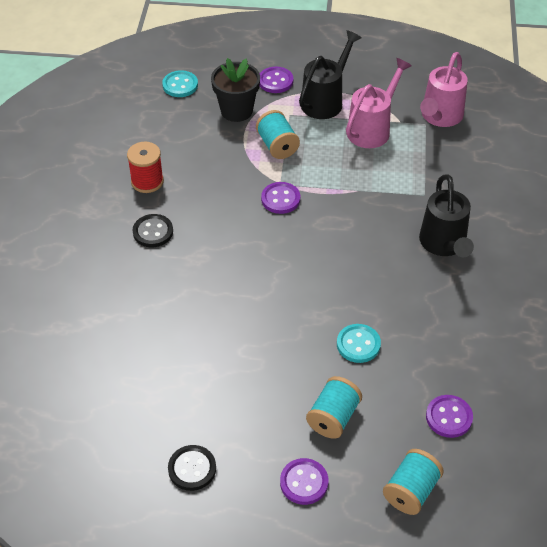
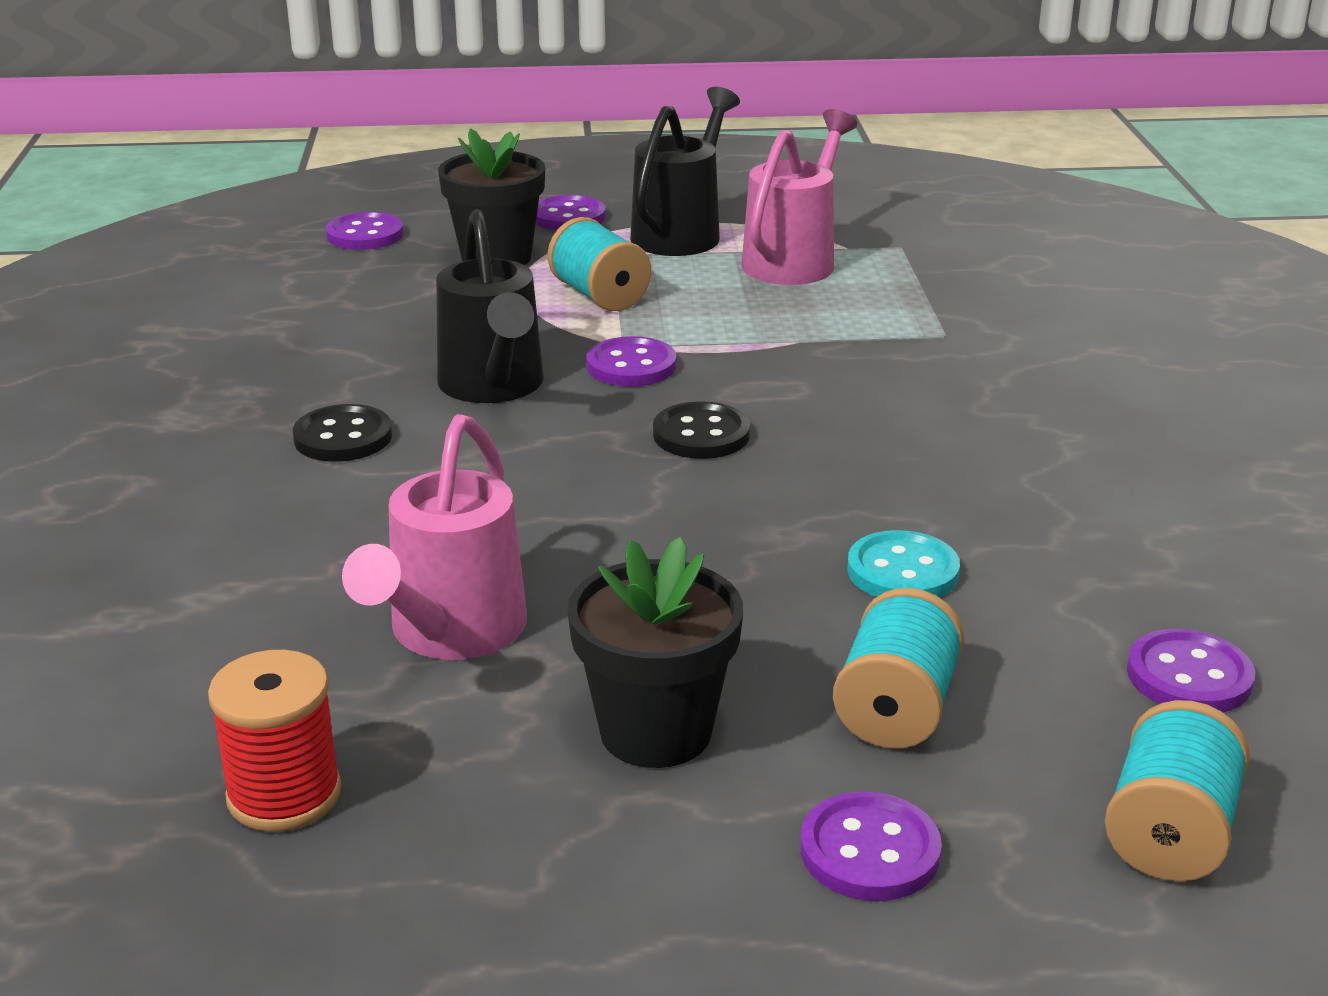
camera: 10 degrees left, 20 degrees down
red spool [127,142,164,193] -> red spool moved to [208,650,342,832]
turquoise button [162,70,198,97] -> purple button [326,212,404,250]
black button [168,445,216,491] -> black button moved to [653,401,750,459]
black watering can [419,174,474,257] -> black watering can moved to [436,209,544,403]
pink watering can [420,52,468,127] -> pink watering can moved to [342,414,527,660]
none -> black flower pot [567,537,743,768]

